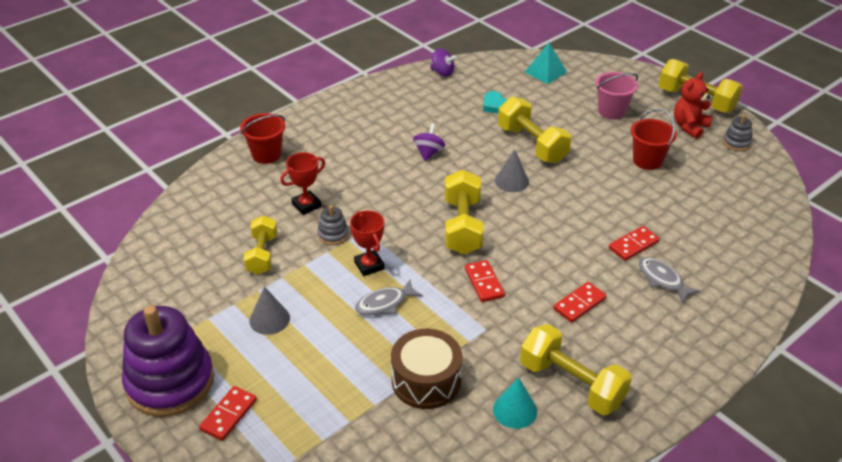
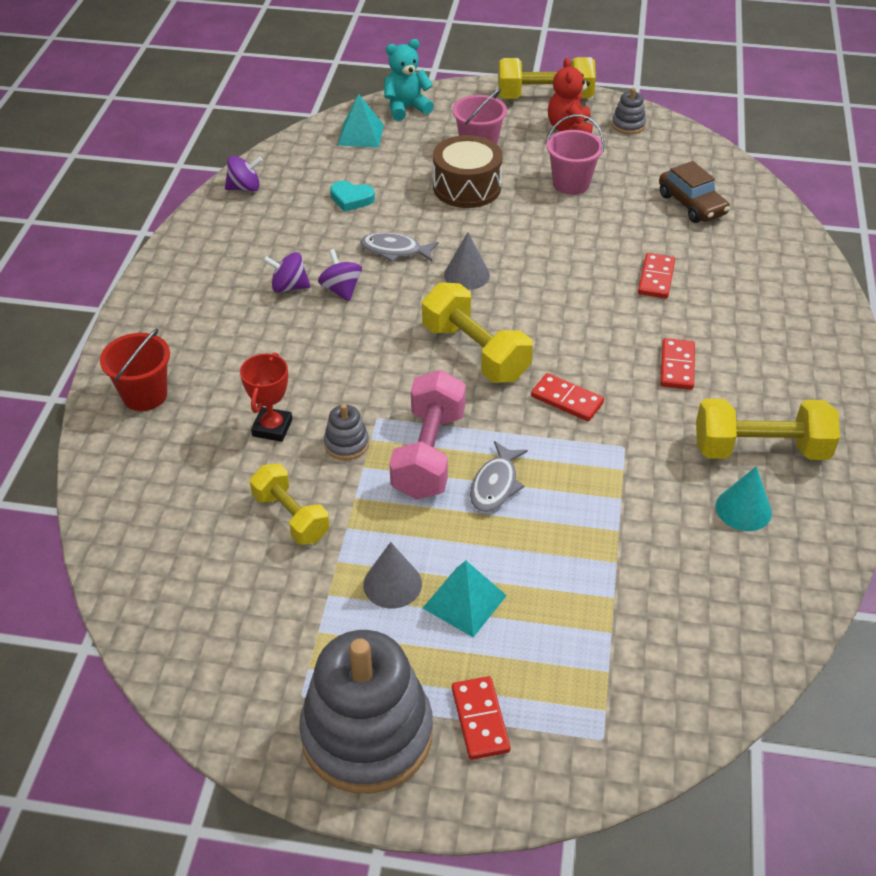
camera: 40 degrees left, 5 degrees up
purple stacking toy [122,305,214,417] -> grey stacking toy [299,630,433,794]
red trophy [350,210,385,276] -> pink dumbbell [389,370,466,500]
brown drum [391,329,462,409] -> brown drum moved to [433,135,503,208]
yellow dumbbell [498,96,571,163] -> none
red bucket [631,109,677,170] -> pink bucket [547,114,604,195]
grey fish [639,257,700,303] -> grey fish moved to [360,233,439,262]
none -> purple spinning top [263,252,310,293]
none -> turquoise teddy bear [384,39,434,121]
none -> turquoise pyramid [423,561,507,638]
none -> brown car [659,161,730,223]

